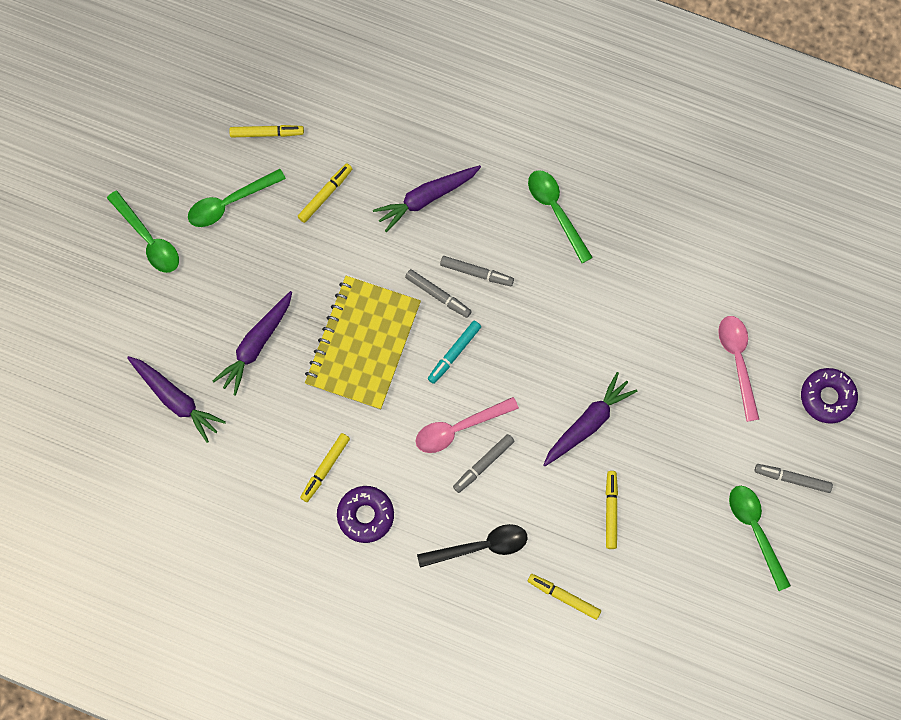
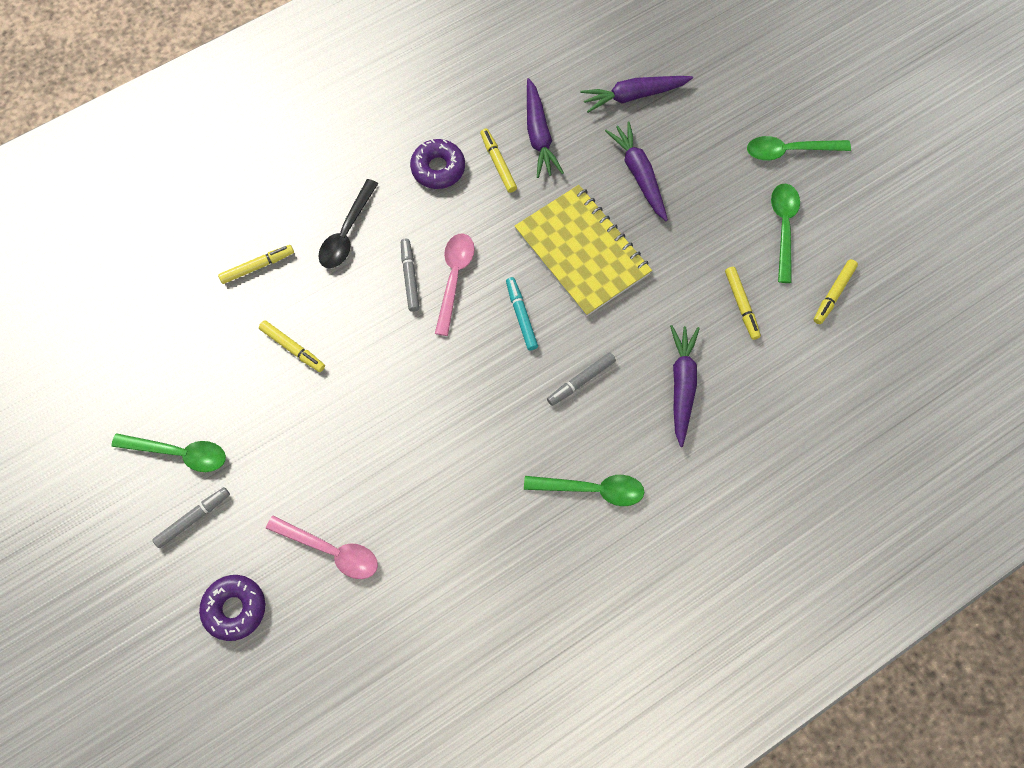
camera: 125 degrees right, 5 degrees down
grey marker [405,269,472,318] -> none
purple carrot [543,372,638,466] -> purple carrot moved to [527,78,564,178]

